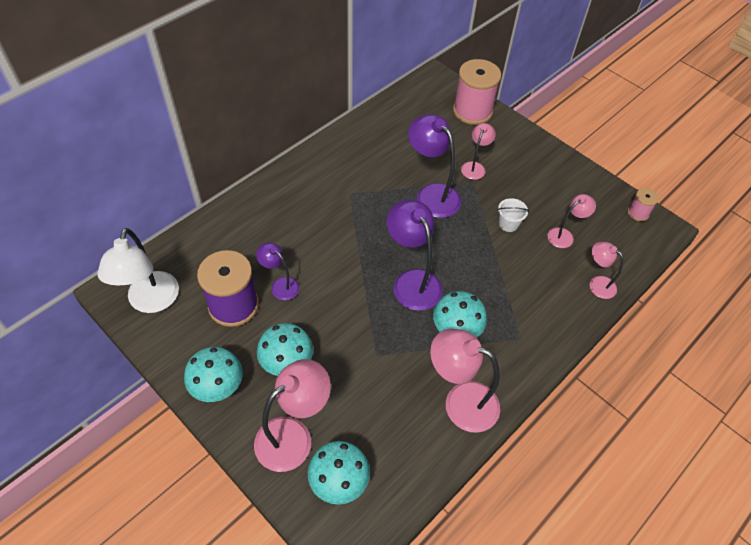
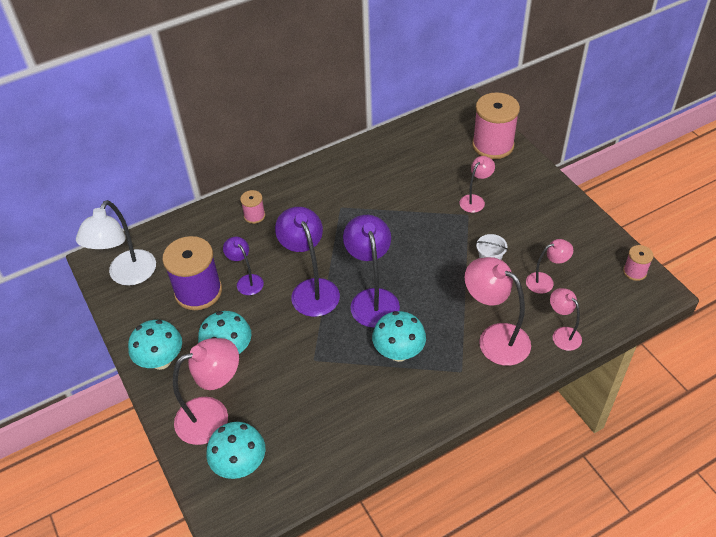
camera: 20 degrees right, 5 degrees down
purple lamp [408,114,461,218] -> purple lamp moved to [275,207,340,317]
pink lamp [430,329,500,433] -> pink lamp moved to [465,257,531,366]
none -> pink spool [240,190,265,224]

